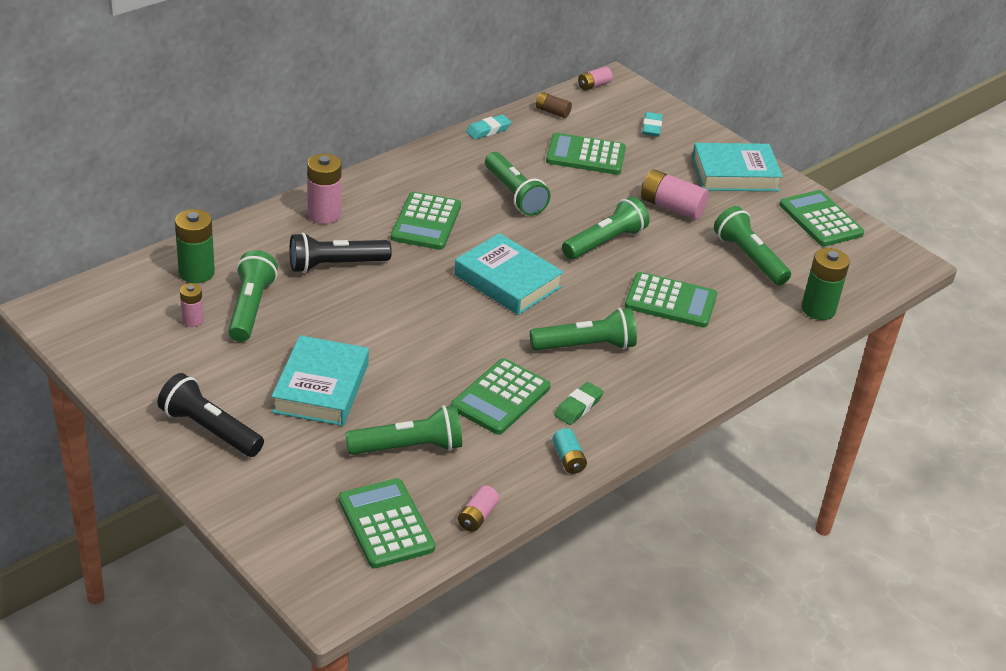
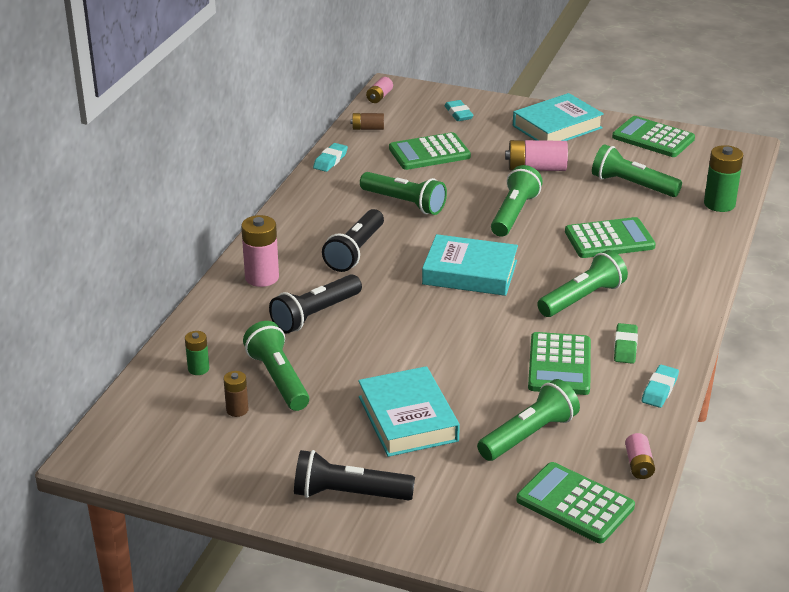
camera: 25 degrees left, 5 degrees down
green battery [175,209,215,283] -> green battery [185,331,209,375], size x0.58
pink battery [180,283,204,327] -> brown battery [224,371,249,417]
green calculator [391,192,461,250] -> black flashlight [322,209,384,272]
turquoise battery [553,428,587,474] -> turquoise eraser [642,365,679,408]

